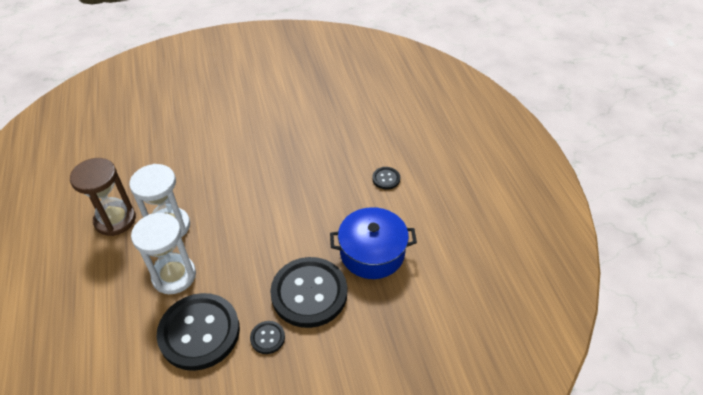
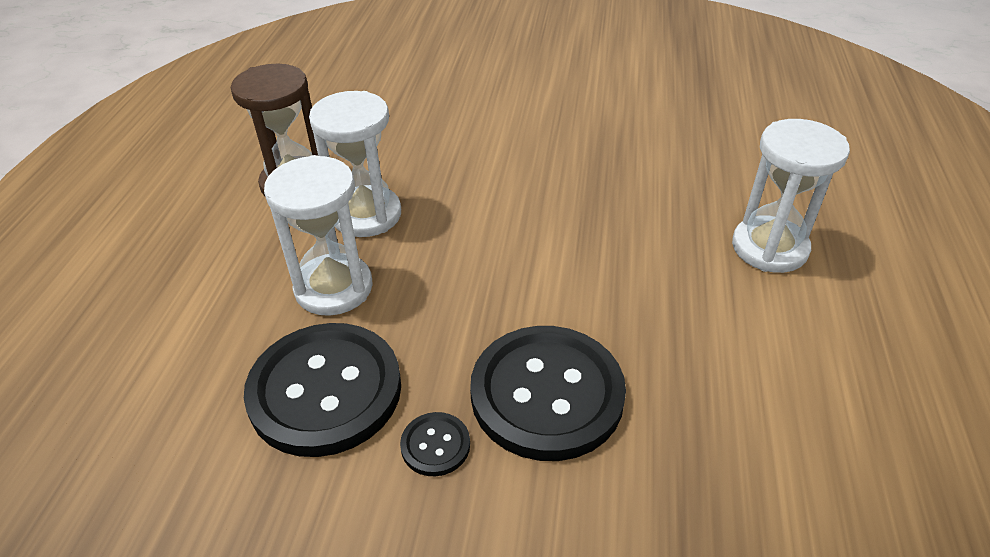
camera: 25 degrees right, 5 degrees down
blue pot [330,207,417,279] -> none
black button [372,167,400,190] -> white hourglass [732,119,850,273]

